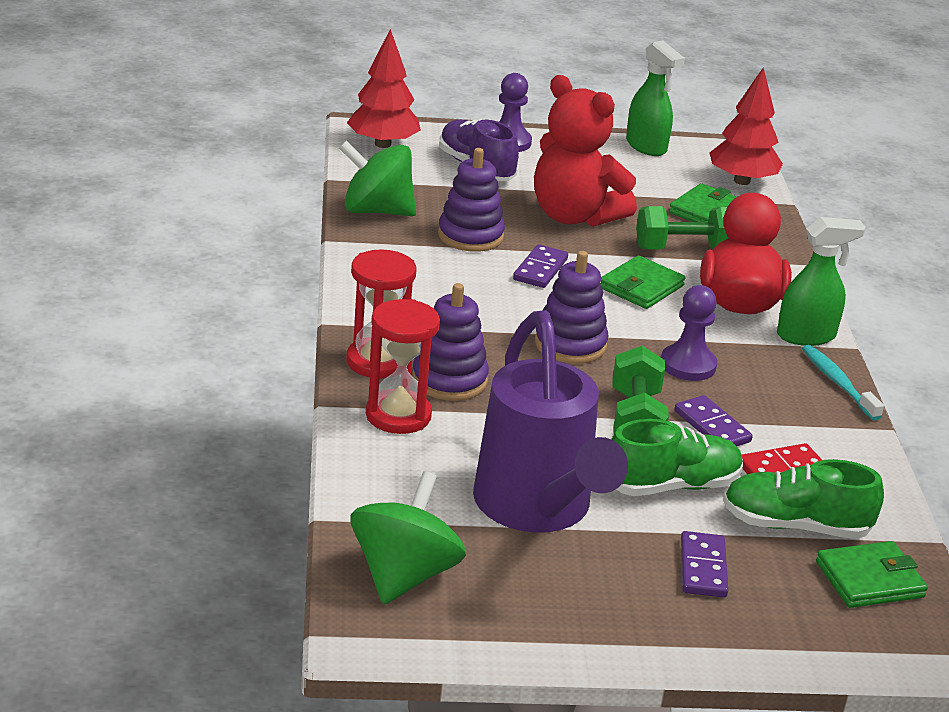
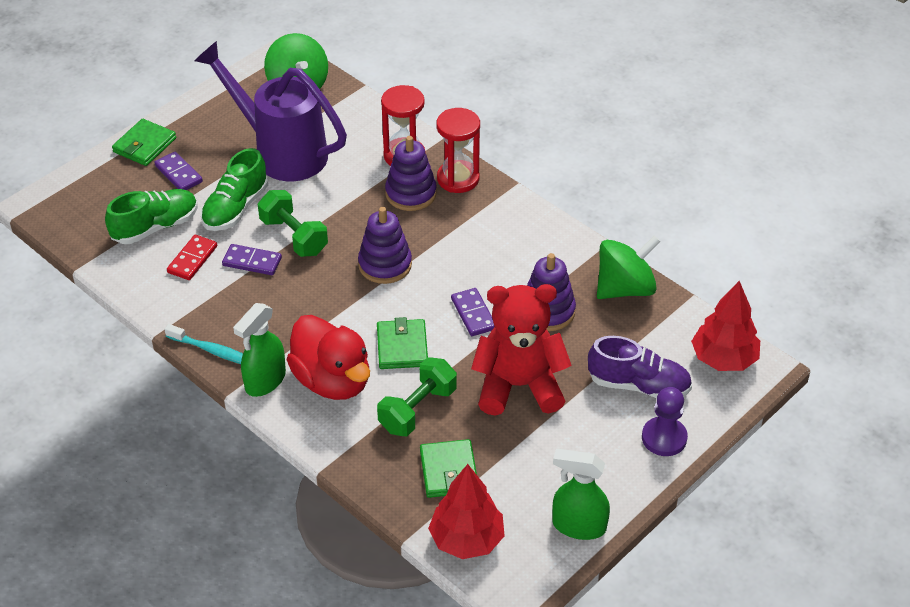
camera: 140 degrees right, 15 degrees up
purple pawn [661,285,717,381] -> none
green wallet [816,541,928,608] -> green wallet moved to [112,119,176,166]

